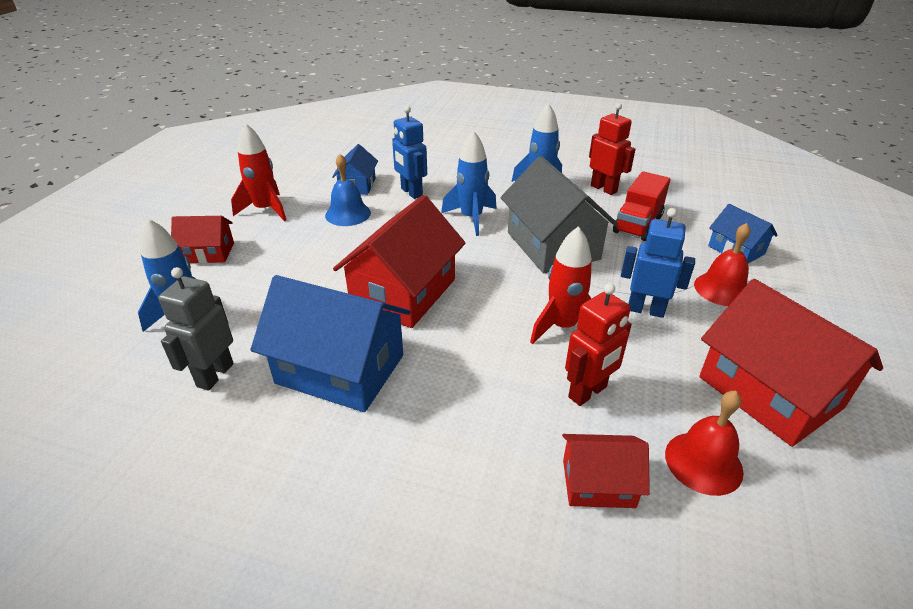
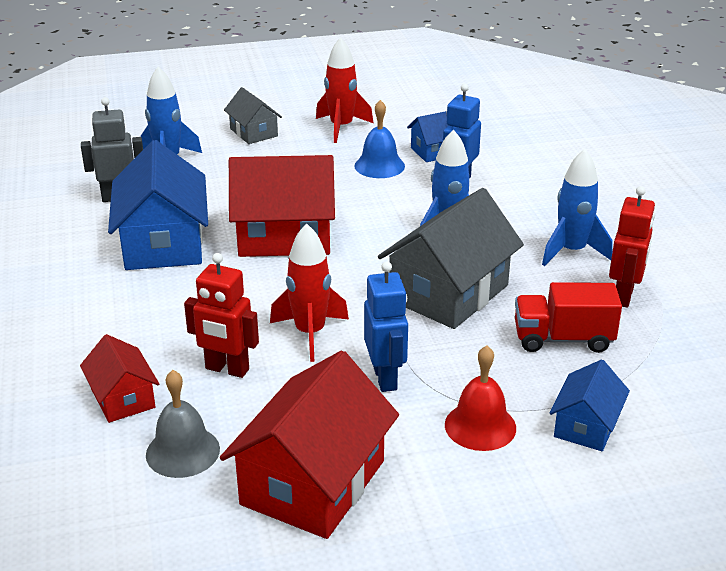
camera: 60 degrees right, 5 degrees down
red house [171,216,234,263] -> grey house [224,87,282,144]
red bell [665,391,744,496] -> grey bell [146,370,220,478]

